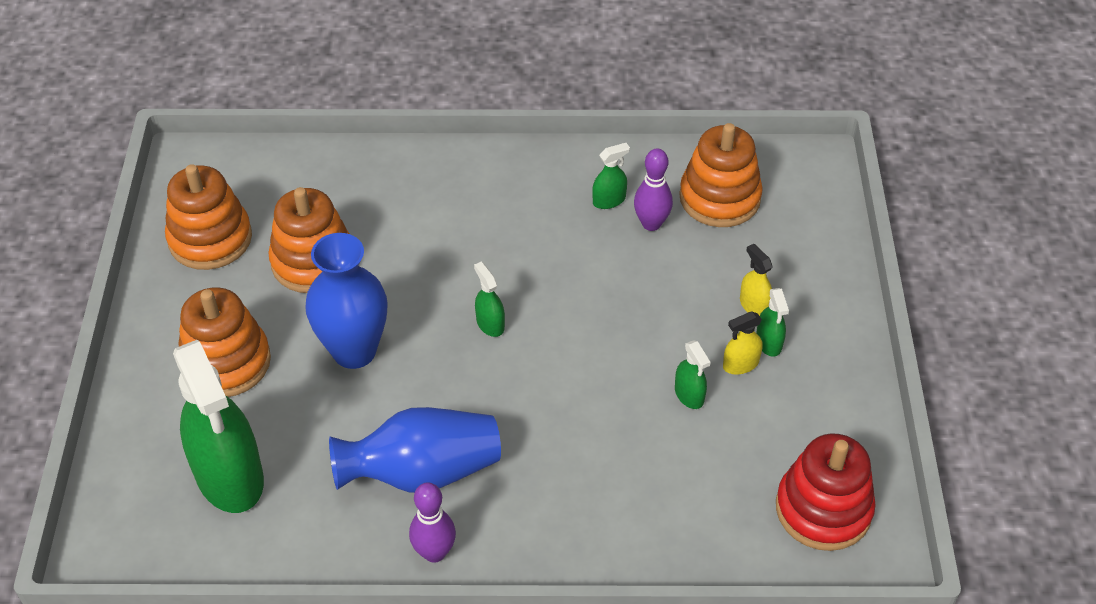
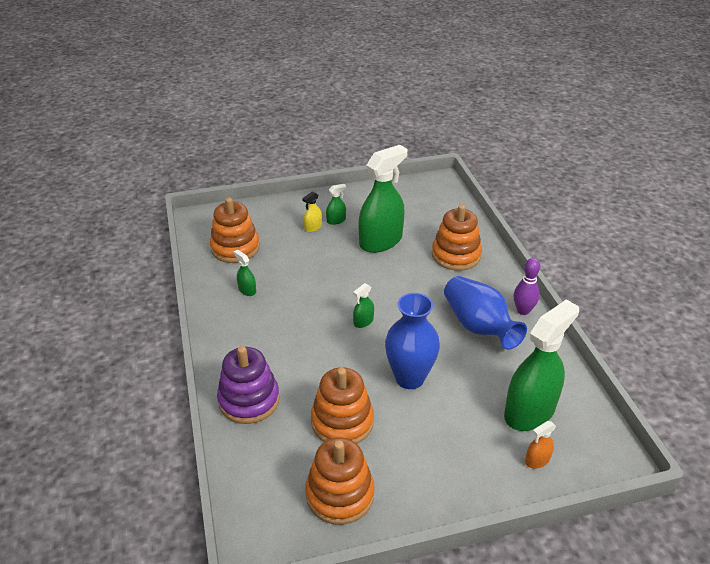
camera: 105 degrees left, 10 degrees down
orange stacking toy [178,287,271,397] -> orange stacking toy moved to [432,204,482,271]
purple bowling pin [634,148,673,231] -> none
green spray bottle [675,340,711,409] -> green spray bottle [359,145,407,253], size x2.39
yellow spray bottle [723,311,762,375] -> none
red stacking toy [776,434,876,551] -> none
none -> purple stacking toy [217,346,280,424]
none -> orange spray bottle [525,421,556,469]

